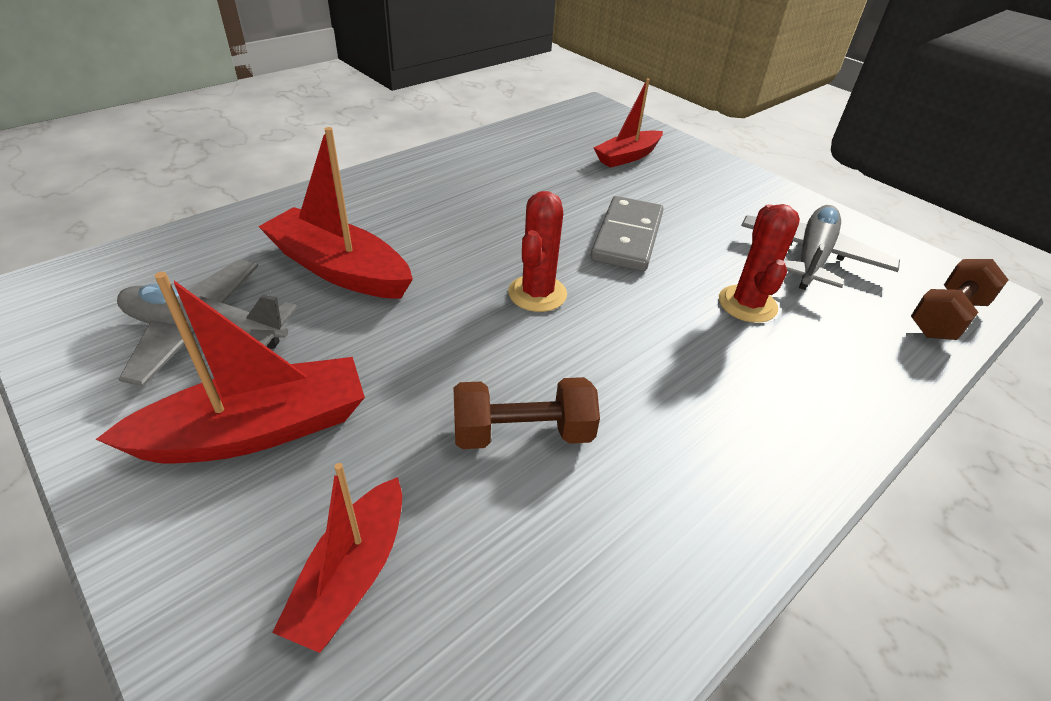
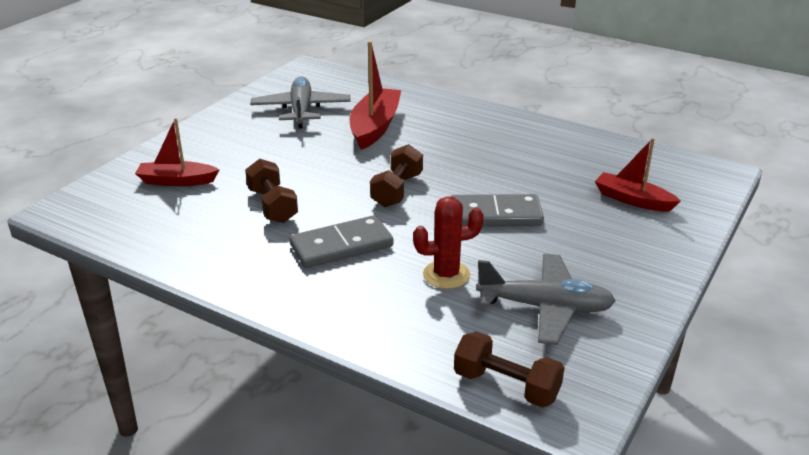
camera: 75 degrees right, 10 degrees down
red boat [96,272,365,463] -> none
red cactus [508,191,567,312] -> brown dumbbell [370,144,423,207]
none -> grey domino [290,215,393,268]

